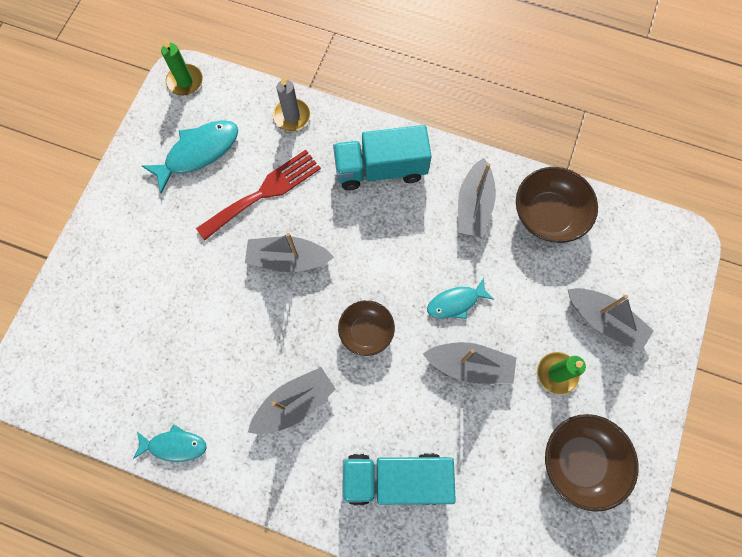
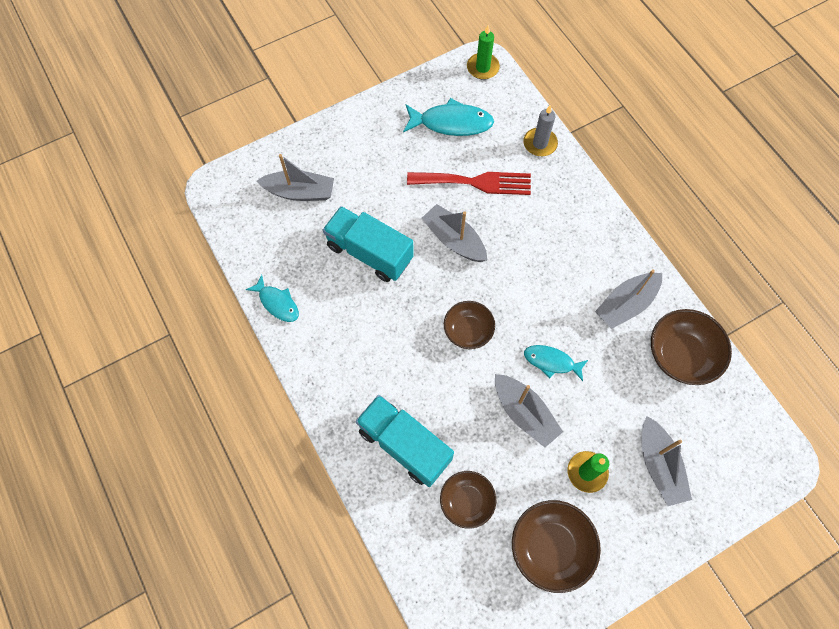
camera: 40 degrees right, 5 degrees down
grey boat [248,367,336,434] -> grey boat moved to [257,154,334,201]
turquoise truck [333,125,432,191] -> turquoise truck moved to [323,206,414,282]
none -> brown bowl [440,471,496,529]

